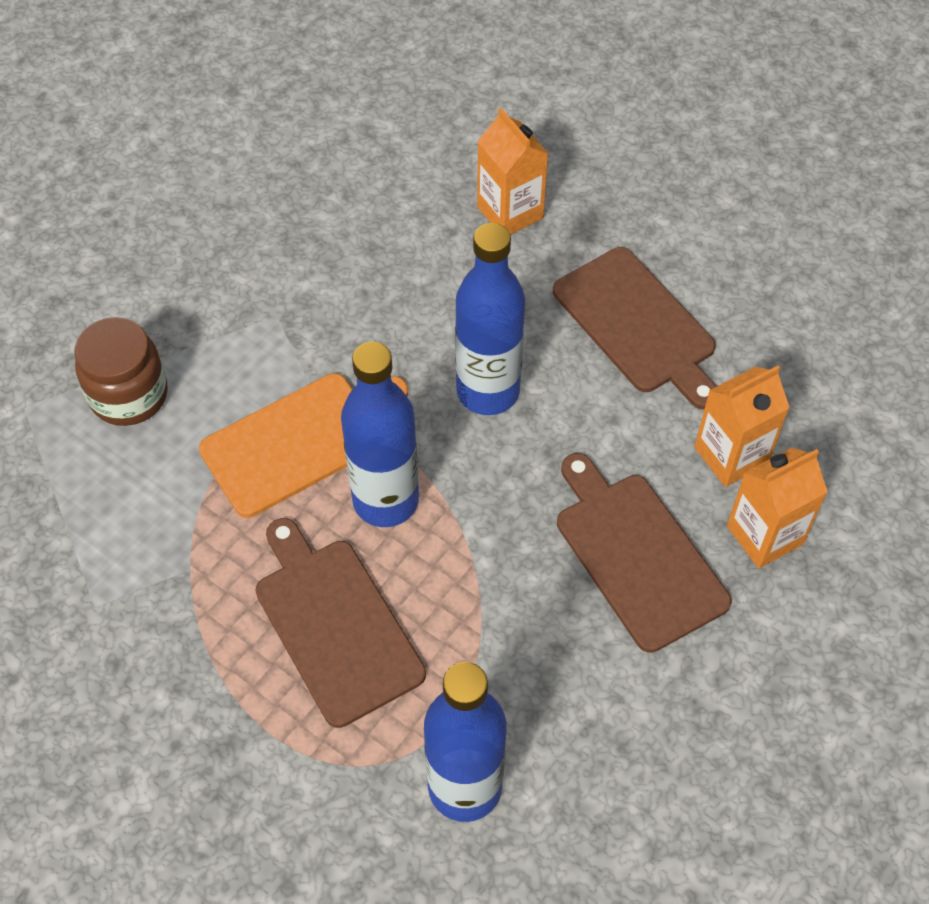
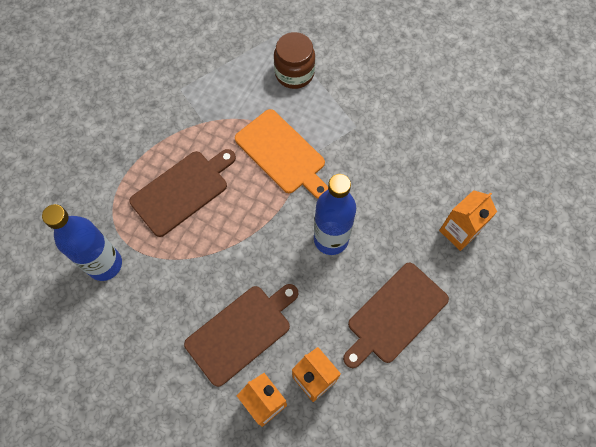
camera: 80 degrees right, 10 degrees up
blue bottle [341,342,419,527] -> none

